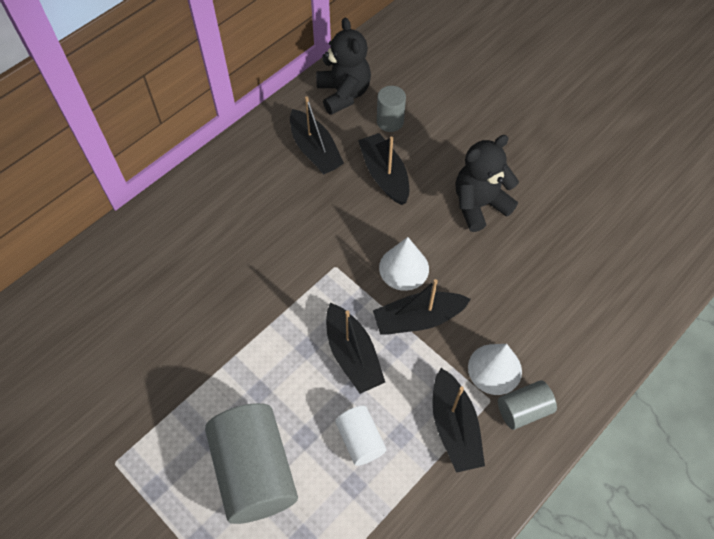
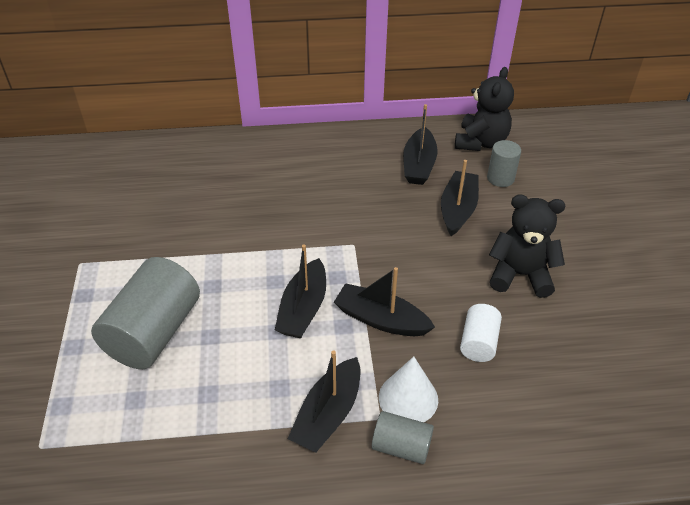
camera: 40 degrees right, 15 degrees down
white cylinder [335,406,386,466] -> white cylinder moved to [460,304,502,362]
white cone [379,237,429,291] -> none

